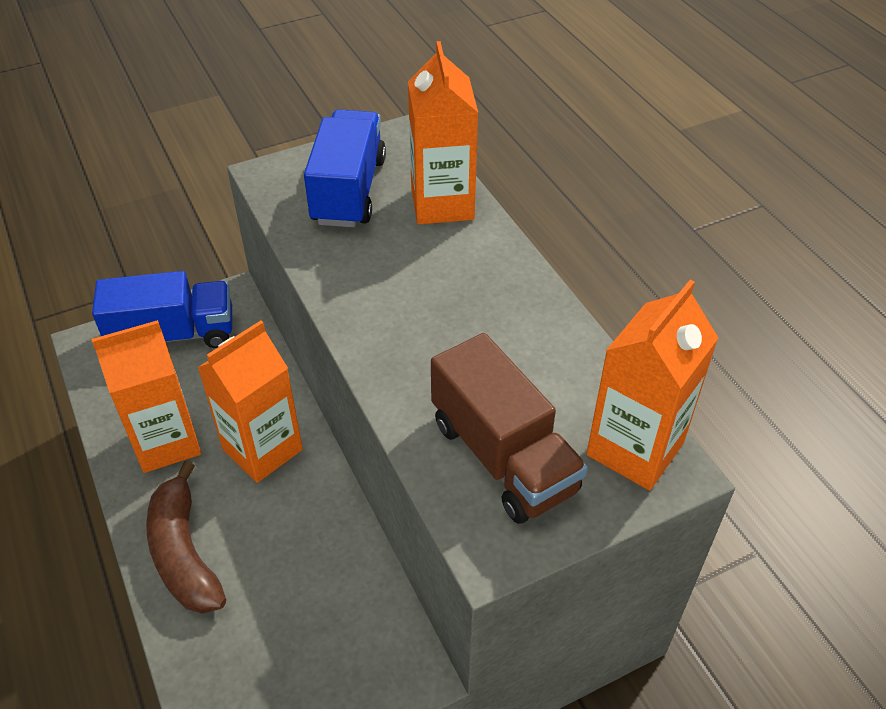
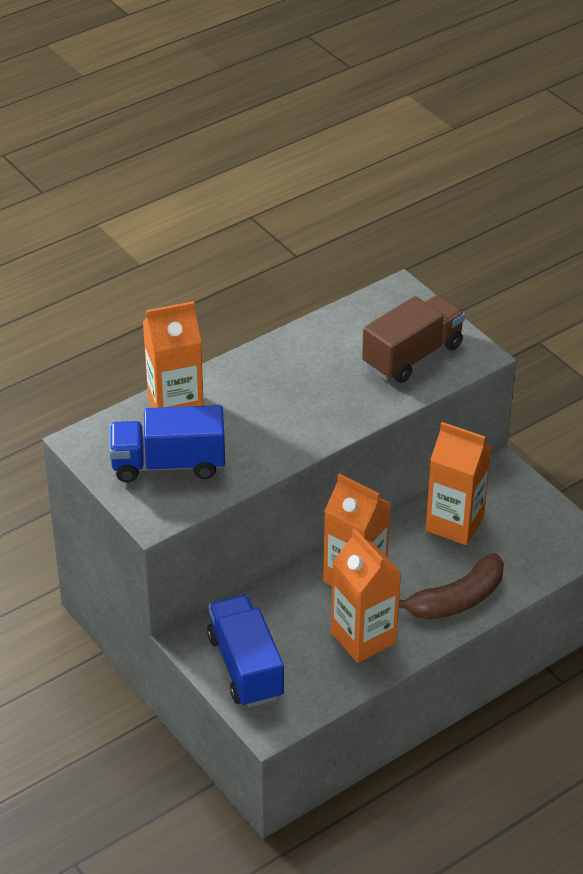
camera: 100 degrees left, 5 degrees down
orange carton [586,280,718,490] -> orange carton moved to [425,422,492,545]

